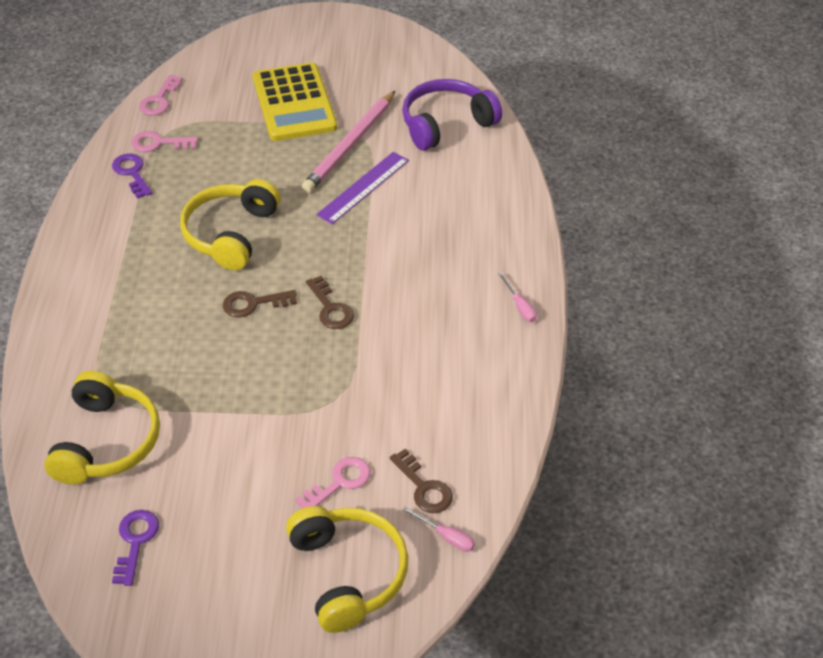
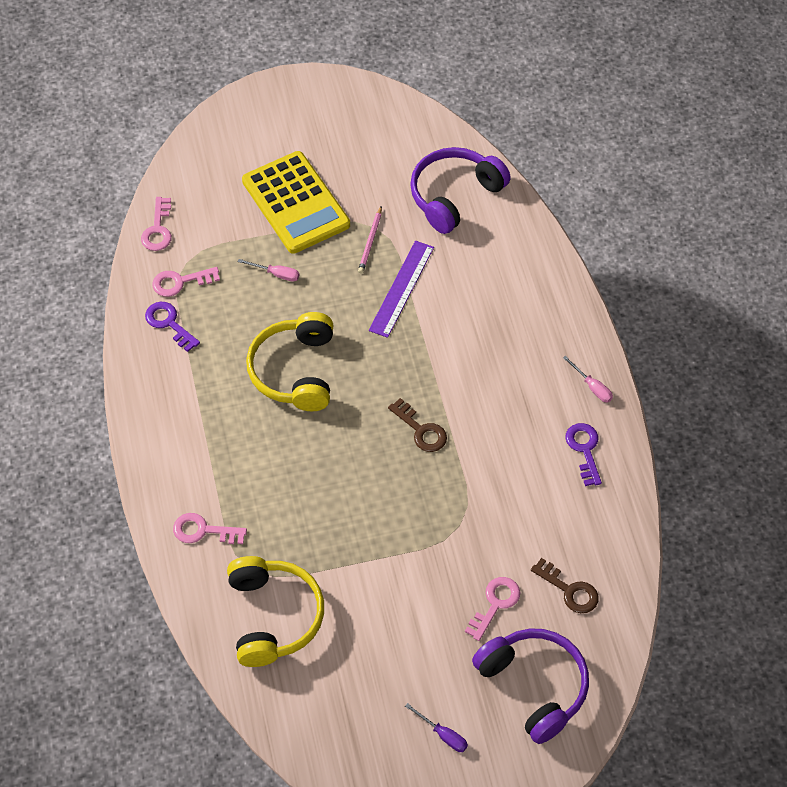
camera: 15 degrees left, 10 degrees up
purple key [112,510,159,586] -> purple key moved to [565,423,602,486]
brown key [223,290,297,318] -> none
yellow headphones [286,506,408,633] -> purple headphones [472,629,589,744]
pink pencil [302,91,395,193] -> pink pencil [358,206,382,273], size x0.48
pink screwdriver [403,507,475,552] -> pink screwdriver moved to [237,259,299,282]
none -> pink key [173,513,247,544]
none -> purple screwdriver [405,703,468,752]

